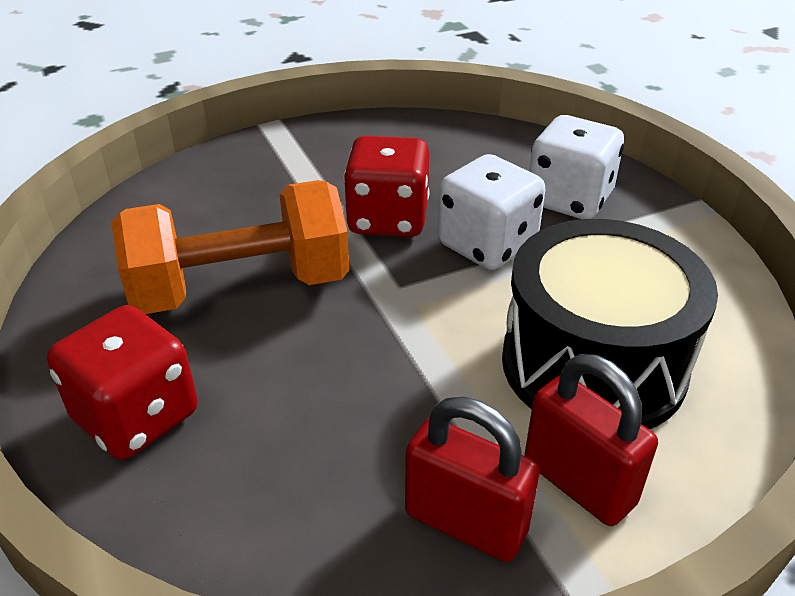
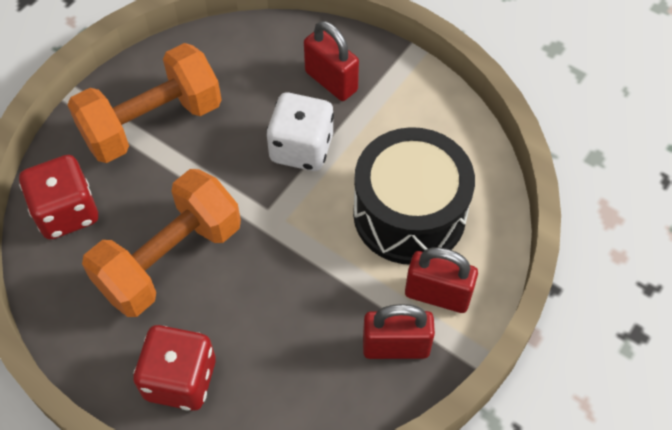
camera: 30 degrees left, 20 degrees up
red dice [343,135,429,237] -> red dice moved to [19,155,98,240]
white dice [529,115,624,219] -> red padlock [304,21,359,101]
none -> orange dumbbell [67,43,222,163]

